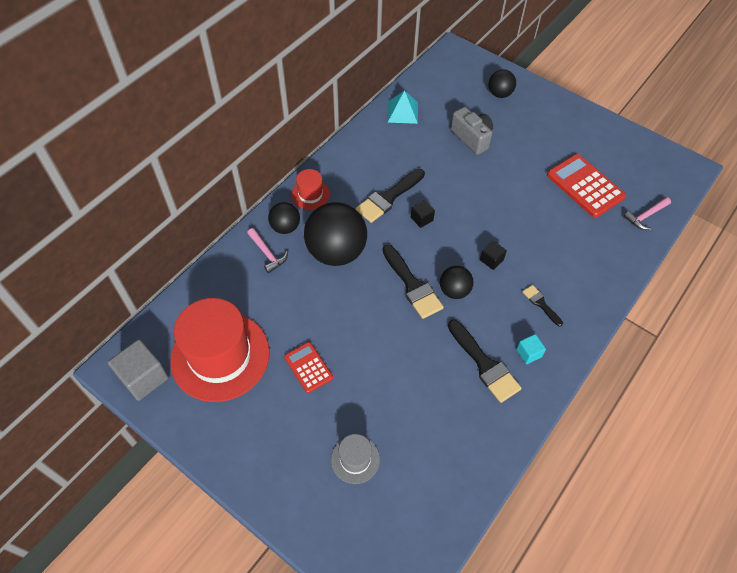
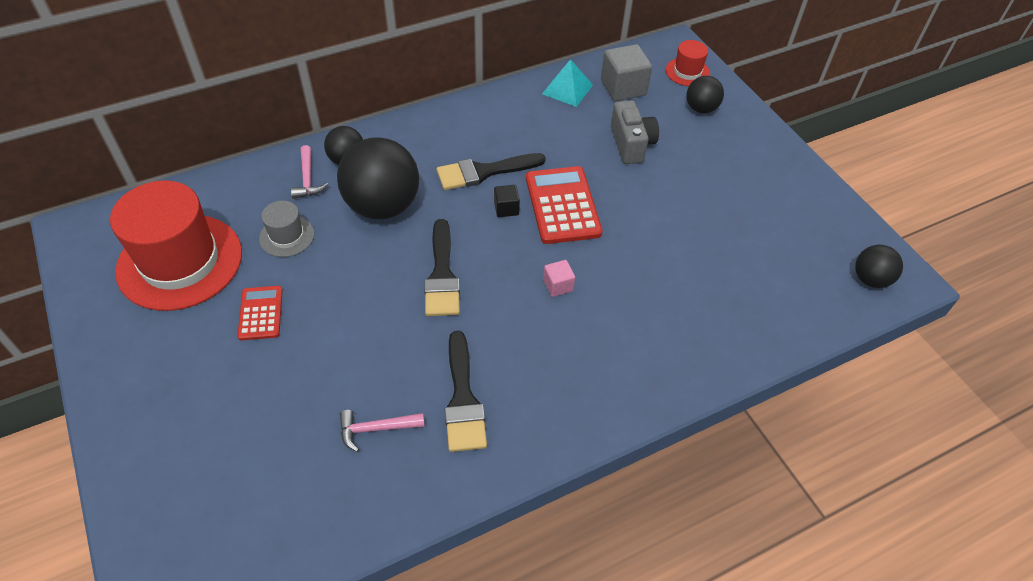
camera: 25 degrees right, 5 degrees down
grey cube [108,339,169,401] -> grey cube moved to [601,44,652,101]
red hat [291,169,330,210] -> red hat moved to [666,40,710,86]
grey hat [331,434,380,484] -> grey hat moved to [259,201,314,257]
black ball [440,266,474,299] -> black ball moved to [855,245,903,288]
black cube [480,241,507,270] -> pink cube [543,260,575,297]
turquoise cube [516,334,546,364] -> none
black brush [522,285,563,326] -> none
red calculator [547,154,626,218] -> red calculator moved to [526,166,603,244]
pink hammer [624,197,671,230] -> pink hammer moved to [340,410,425,452]

